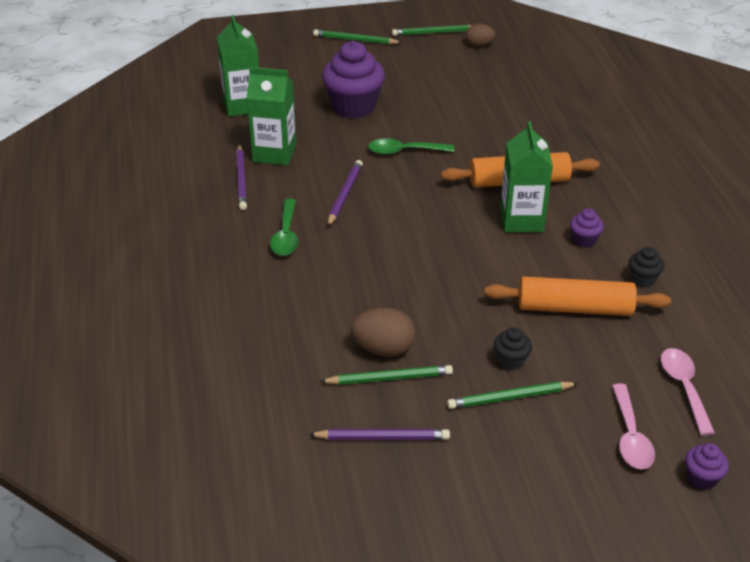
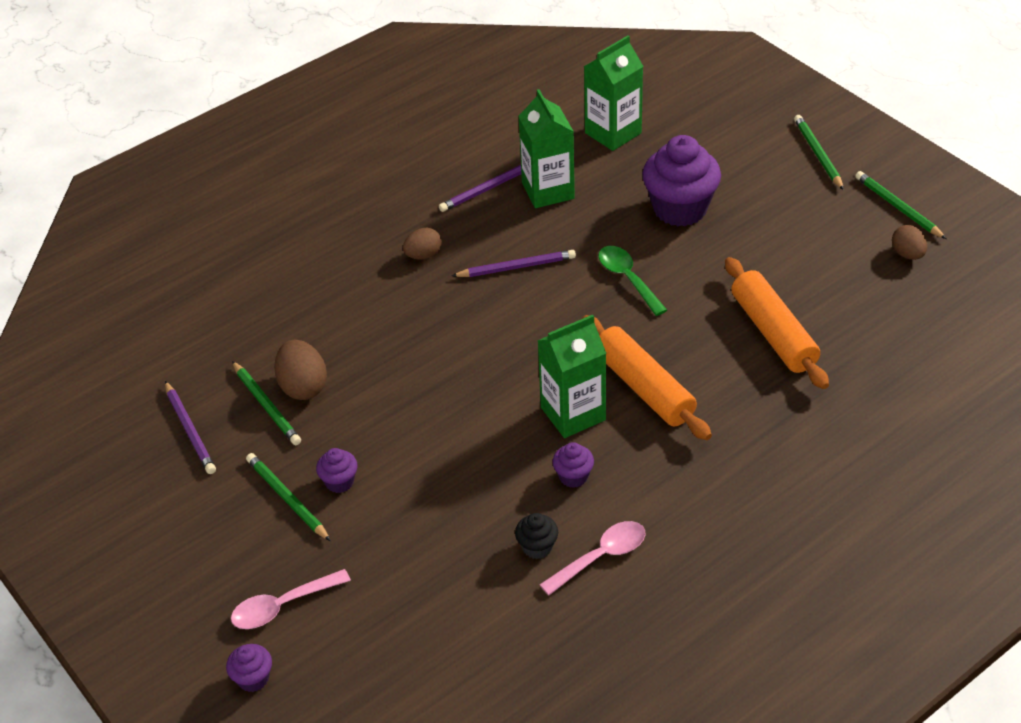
camera: 65 degrees right, 5 degrees up
green spoon [270,199,299,256] -> brown egg [403,228,442,260]
orange rolling pin [484,277,671,316] -> orange rolling pin moved to [725,257,829,389]
black cupcake [494,327,532,370] -> purple cupcake [316,448,358,493]
pink spoon [661,348,715,436] -> pink spoon moved to [539,521,645,595]

